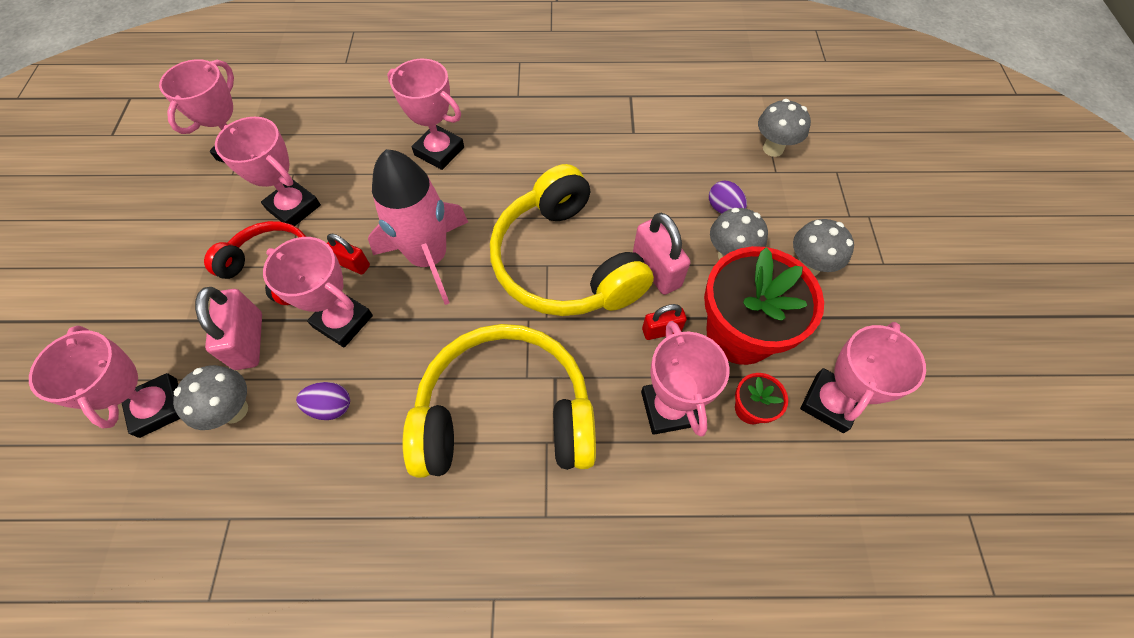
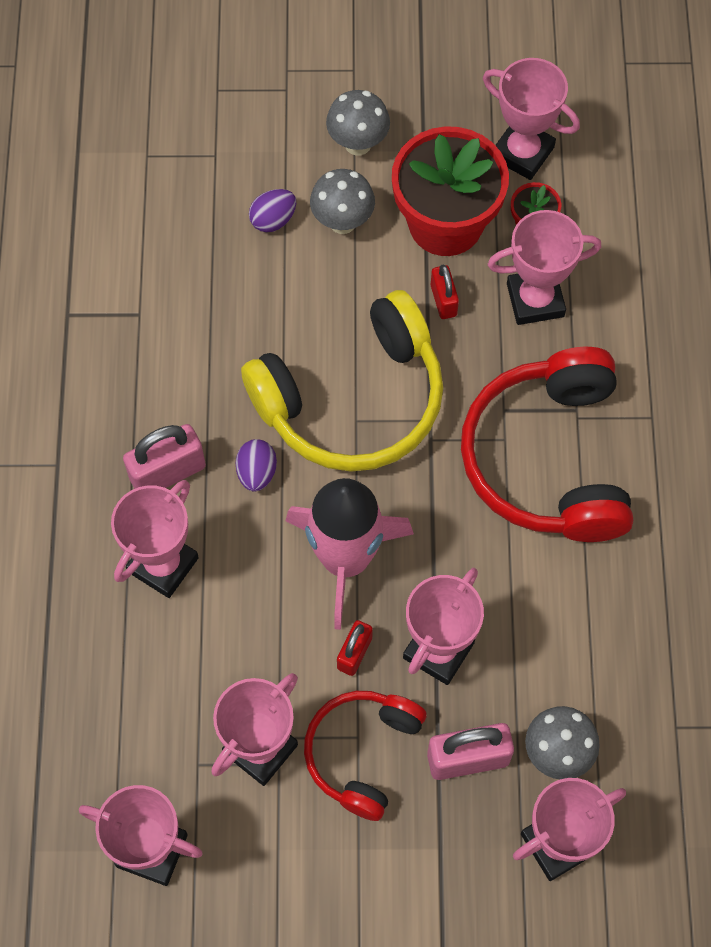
camera: 90 degrees left, 5 degrees up
purple egg [296,382,350,420] -> purple egg moved to [236,439,277,492]
yellow headphones [402,324,596,478] -> red headphones [461,347,633,542]
pink padlock [633,213,690,295] -> pink padlock moved to [123,424,206,489]
grey mushroom [758,99,811,157] -> none

